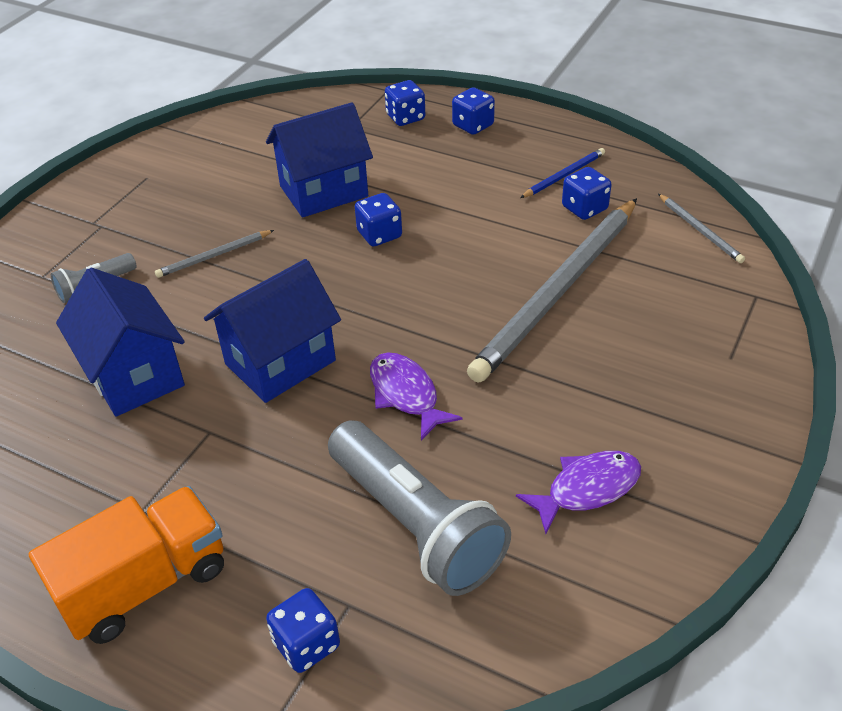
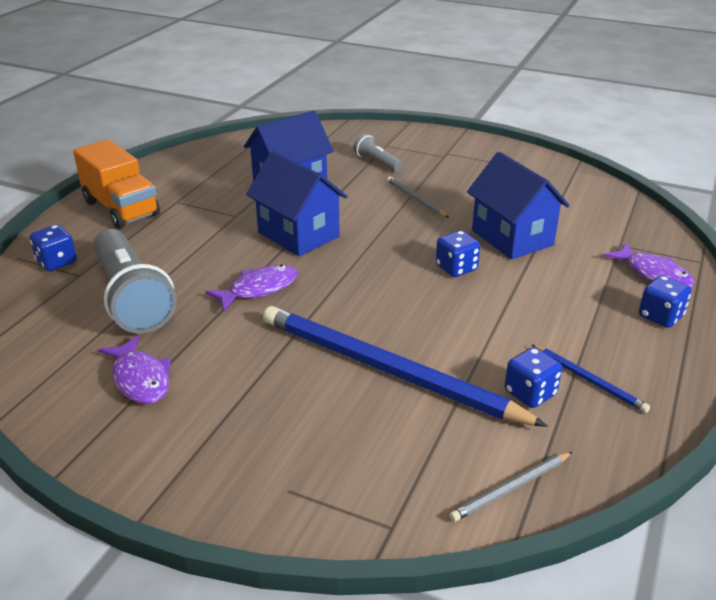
camera: 85 degrees right, 10 degrees down
grey flashlight [328,420,511,596] -> grey flashlight turned 75 degrees counterclockwise [94,229,177,333]
blue dice [385,80,425,126] -> purple fish [603,243,694,287]
grey pencil [467,198,637,383] -> blue pencil [263,306,548,427]

